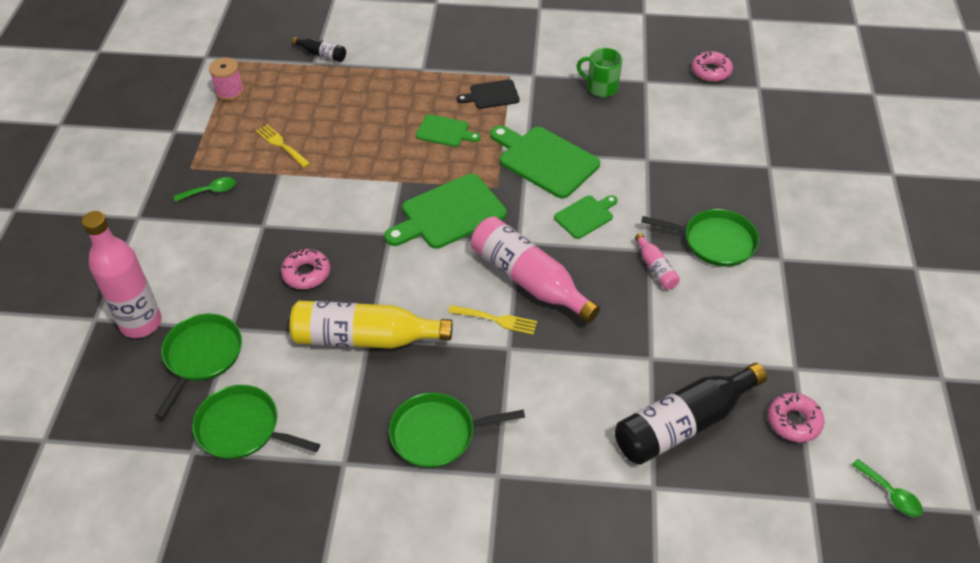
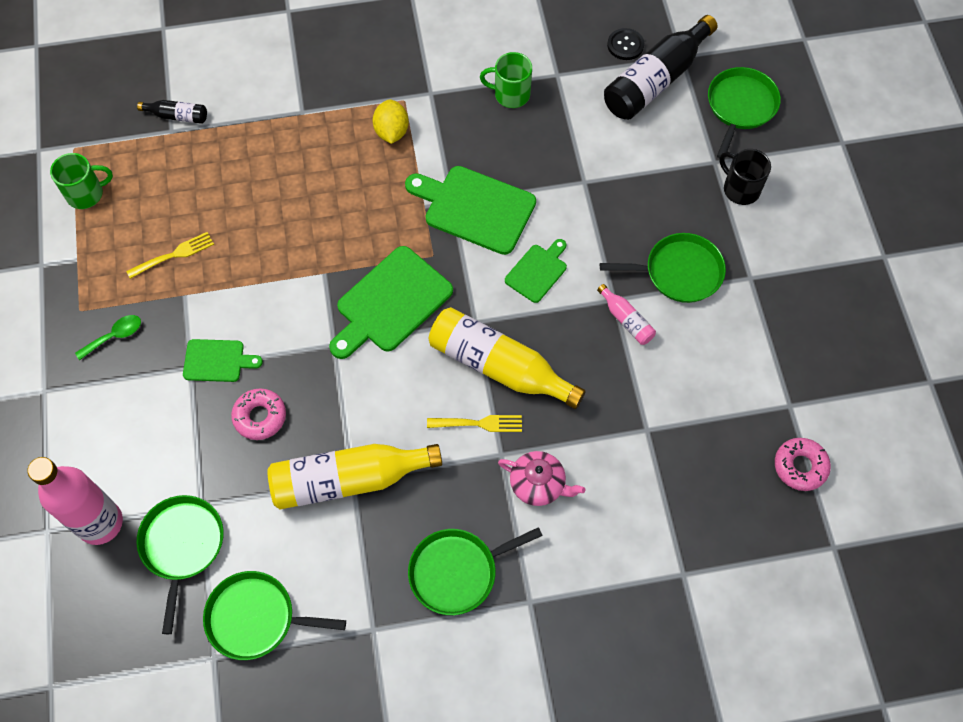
camera: 15 degrees left, 15 degrees up
pink spool [209,58,244,101] -> green mug [50,153,113,209]
yellow fork [256,125,311,168] -> yellow fork turned 120 degrees clockwise [126,232,214,279]
green cutting board [416,114,481,147] -> green cutting board moved to [183,339,263,382]
black cutting board [457,80,519,109] -> yellow lemon [372,99,409,144]
pink bottle [471,217,600,323] -> yellow bottle [429,307,586,409]
black bottle [615,363,767,465] -> black bottle moved to [604,15,718,120]
pink donut [692,51,733,82] -> black button [607,28,644,60]
green spoon [852,459,923,517] -> none
none -> pink teapot [498,451,586,506]
none -> green pan [708,67,781,159]
none -> black mug [719,149,771,205]

